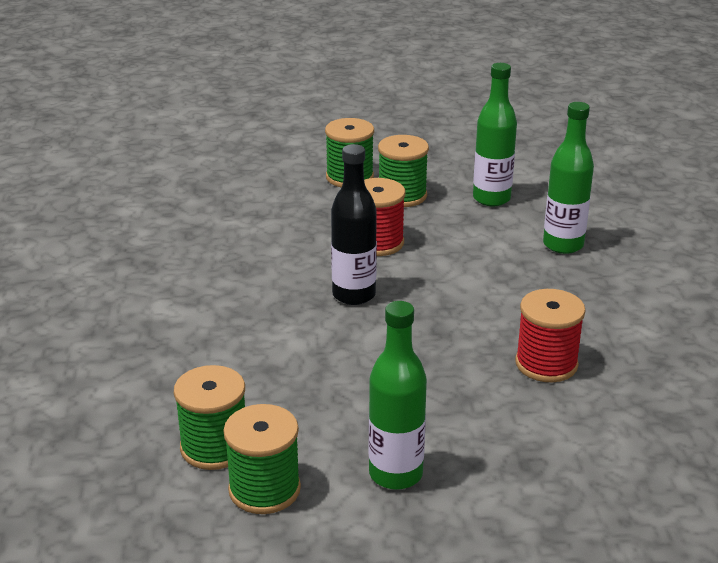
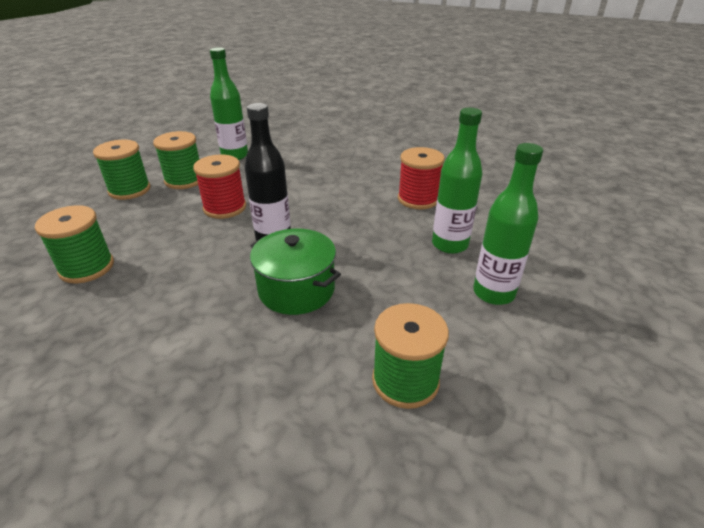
camera: 60 degrees left, 5 degrees up
green spool [223,404,301,514] -> green spool moved to [35,205,114,283]
green bottle [543,102,594,254] -> green bottle moved to [432,107,482,254]
none -> green pot [250,229,341,315]

